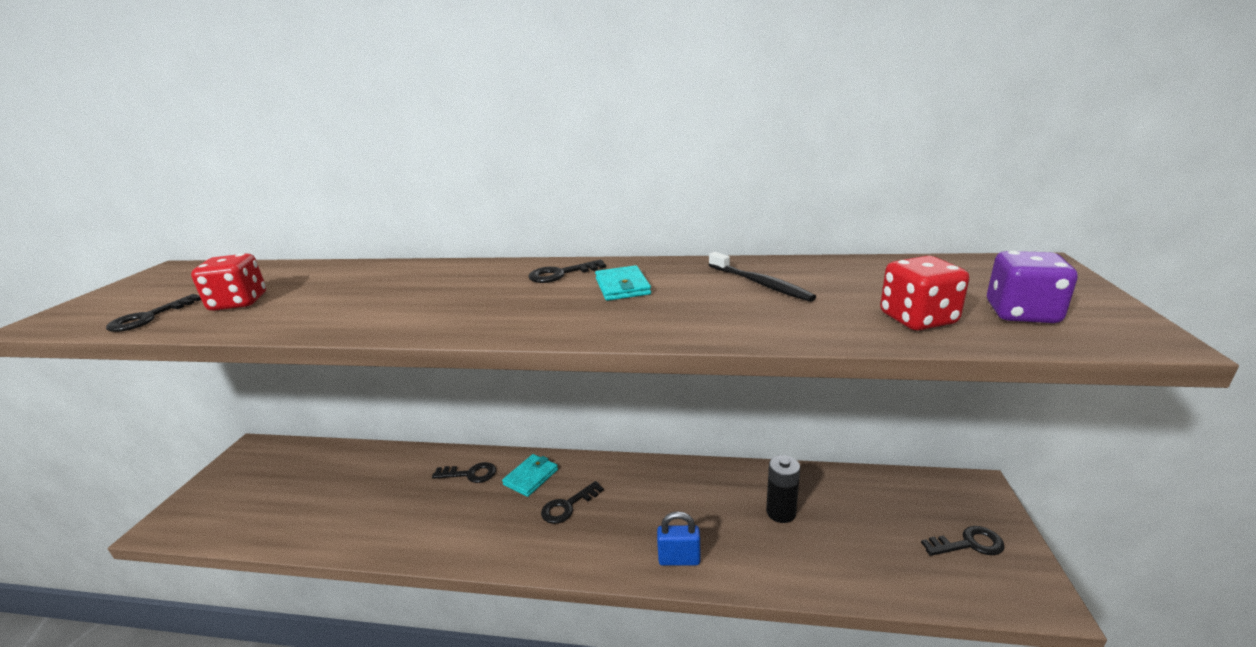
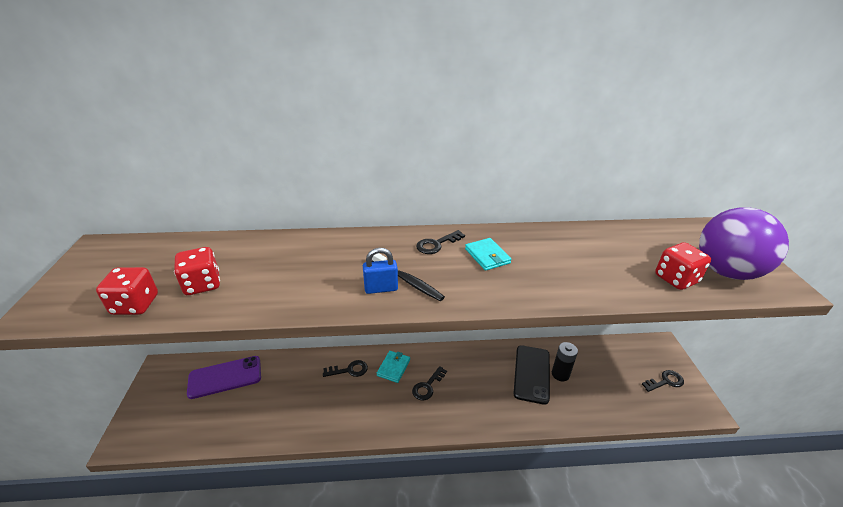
camera: 15 degrees left, 10 degrees up
black key [106,294,201,332] -> red dice [96,267,158,315]
blue padlock [657,511,701,566] -> blue padlock moved to [363,248,398,294]
black toothbrush [709,252,816,302] -> black toothbrush moved to [372,253,445,301]
purple dice [987,251,1077,323] -> purple ball [699,207,789,280]
none -> purple phone [187,356,261,399]
none -> black phone [514,345,550,405]

